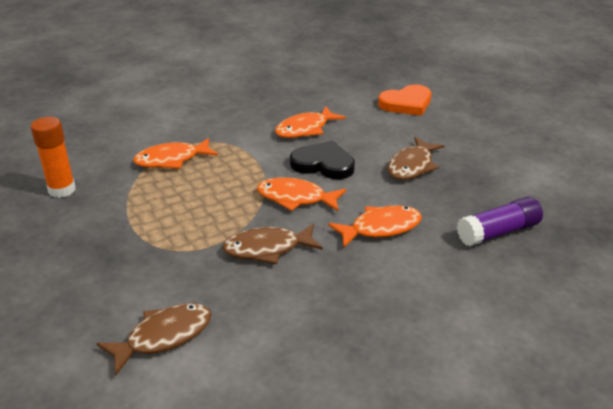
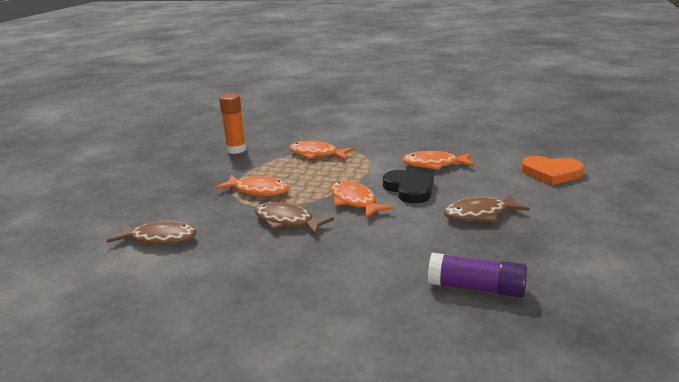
camera: 45 degrees right, 10 degrees down
orange fish [328,205,422,247] -> orange fish moved to [215,175,289,196]

